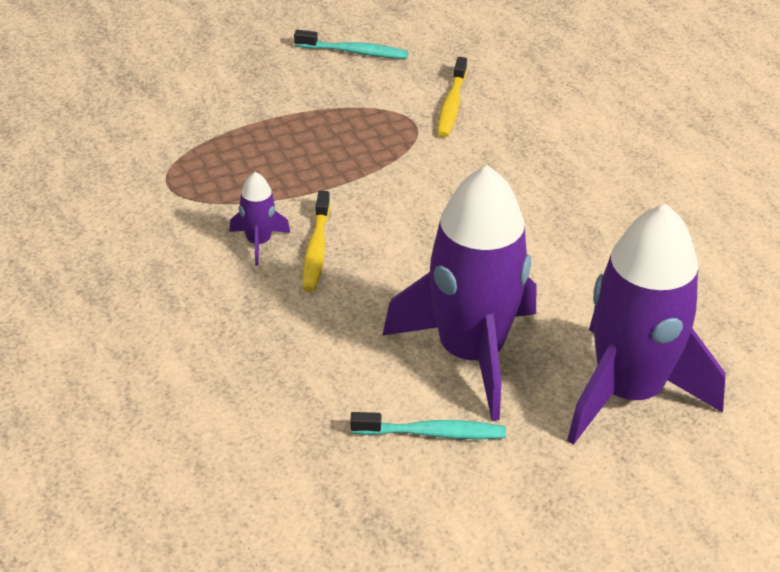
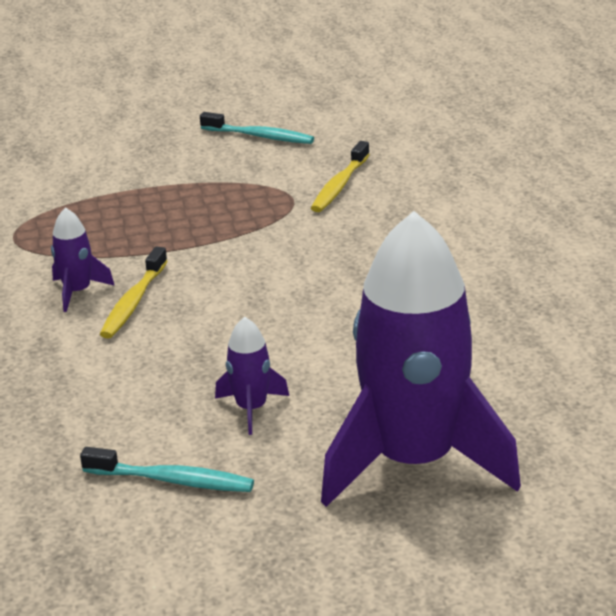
camera: 15 degrees right, 10 degrees down
purple rocket [382,165,536,421] -> purple rocket [215,317,289,435], size x0.41

